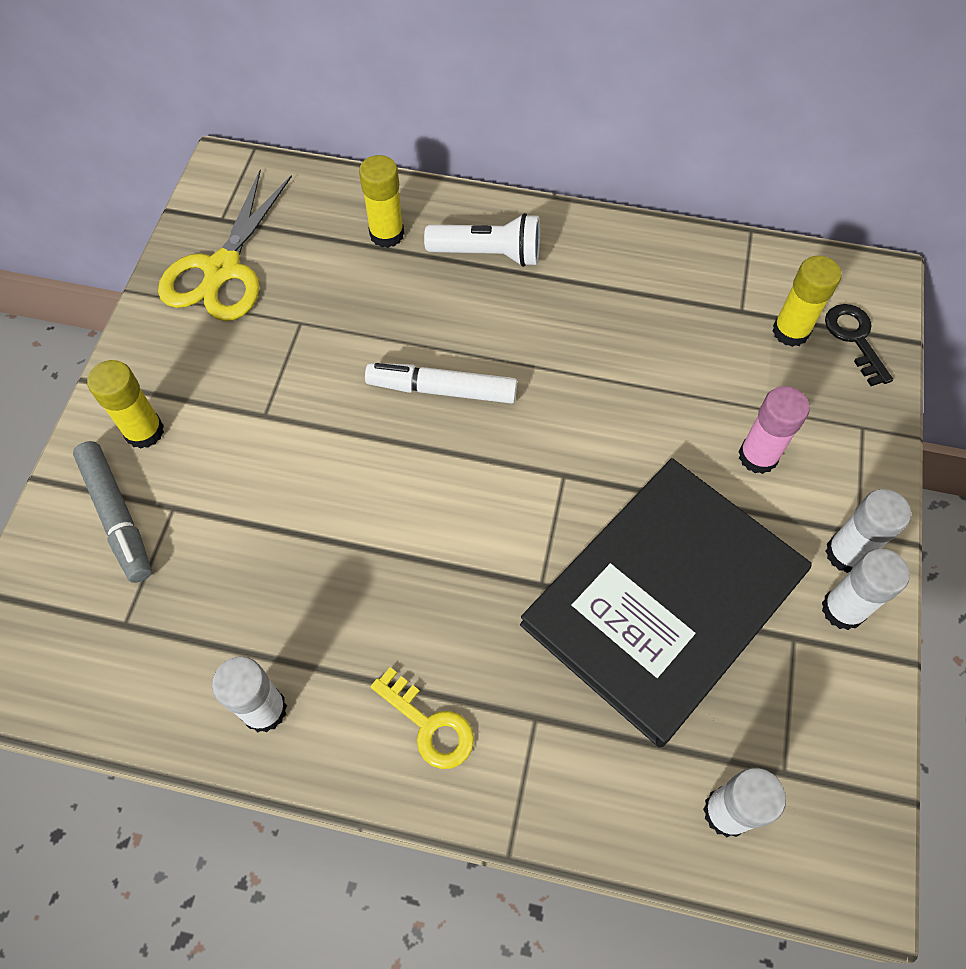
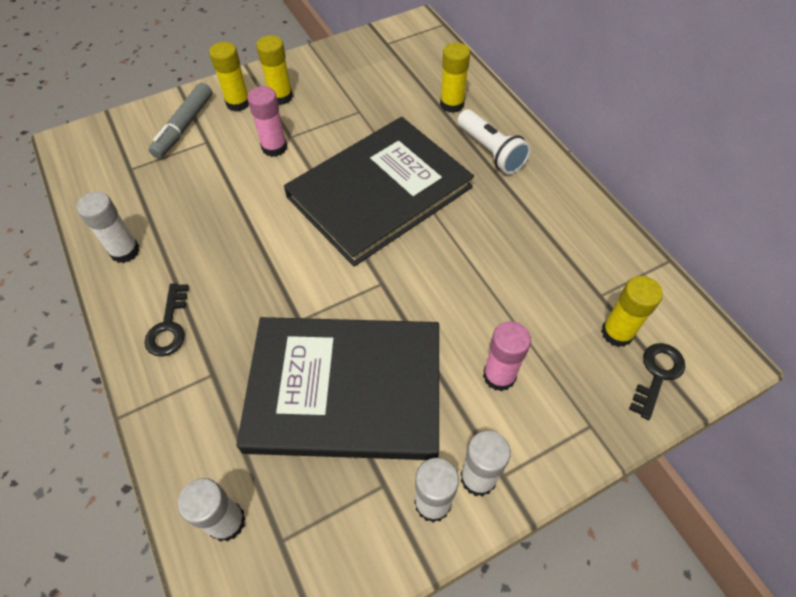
camera: 50 degrees right, 5 degrees down
yellow scissors [158,170,292,321] -> none
white marker [365,363,517,404] -> black book [284,117,474,266]
yellow key [371,667,474,769] -> black key [145,283,189,357]
none -> pink glue stick [247,86,287,157]
none -> yellow glue stick [256,35,293,105]

